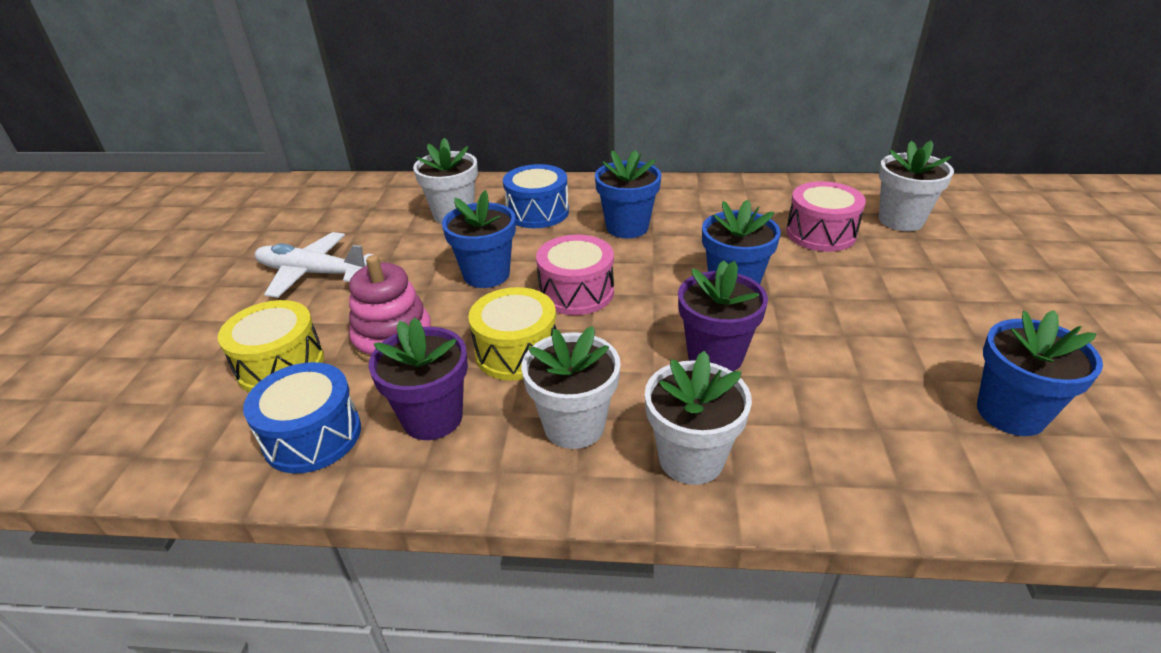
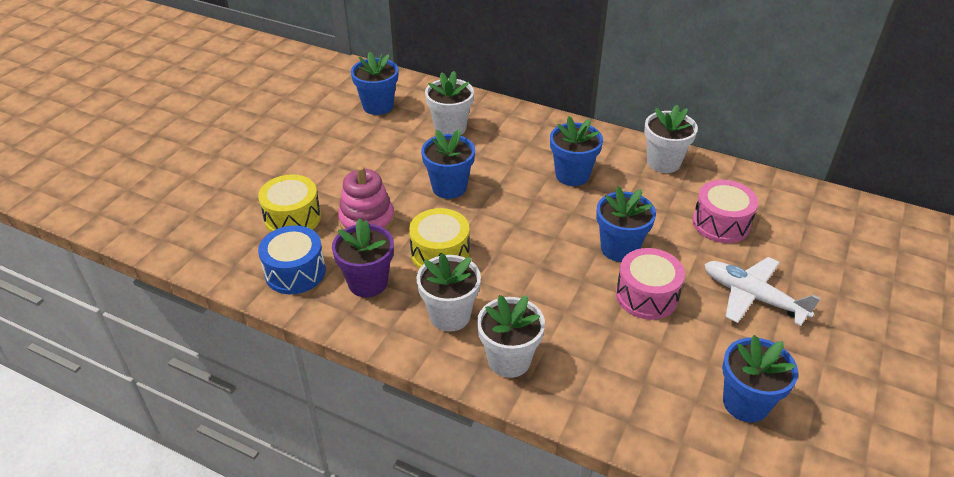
camera: 20 degrees right, 5 degrees up
white plane [255,232,374,298] -> white plane moved to [704,257,821,326]
blue drum [503,164,569,228] -> none
pink drum [536,234,614,315] -> pink drum moved to [616,248,685,320]
purple flower pot [678,260,768,372] -> none
white flower pot [879,140,954,231] -> white flower pot moved to [644,105,698,173]
none -> blue flower pot [351,52,398,115]

